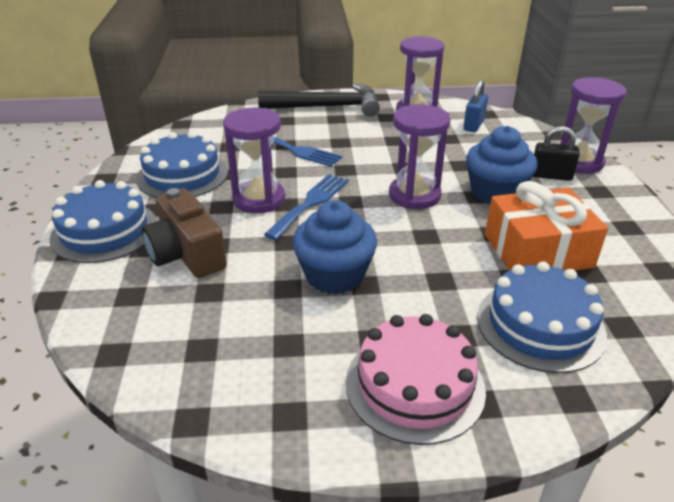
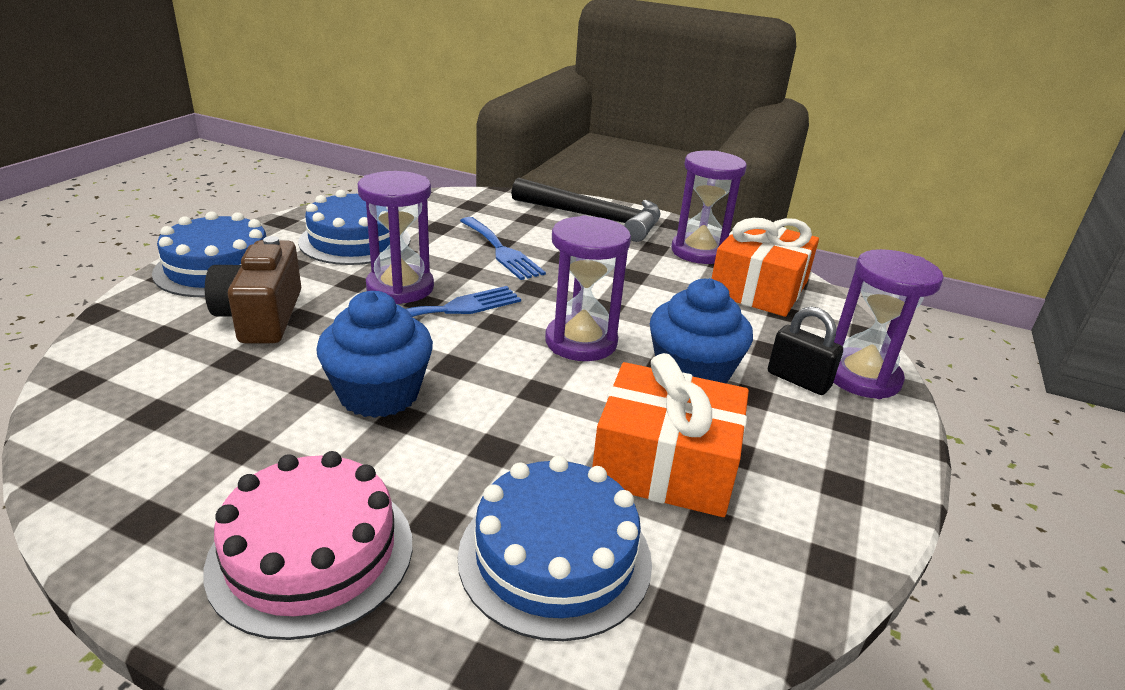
camera: 25 degrees right, 5 degrees down
blue padlock [463,79,488,132] -> orange gift [711,218,819,317]

